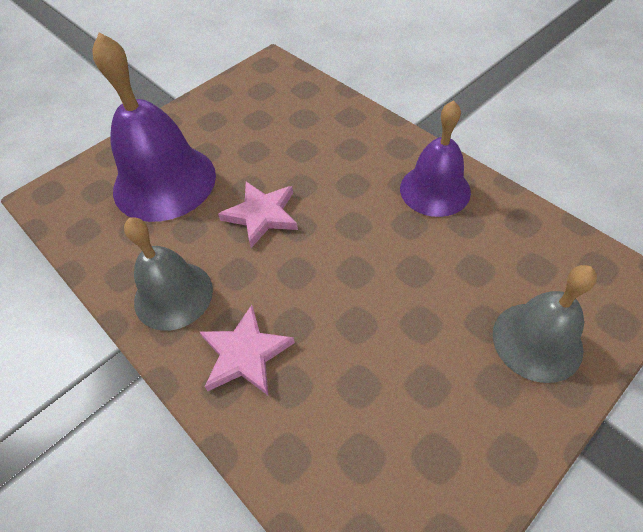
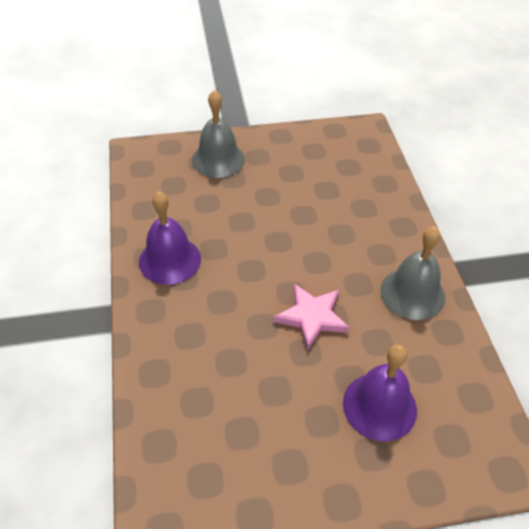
camera: 150 degrees left, 5 degrees down
purple bell [92,33,216,222] -> purple bell [343,345,417,442], size x0.65
pink star [200,305,295,395] -> none

